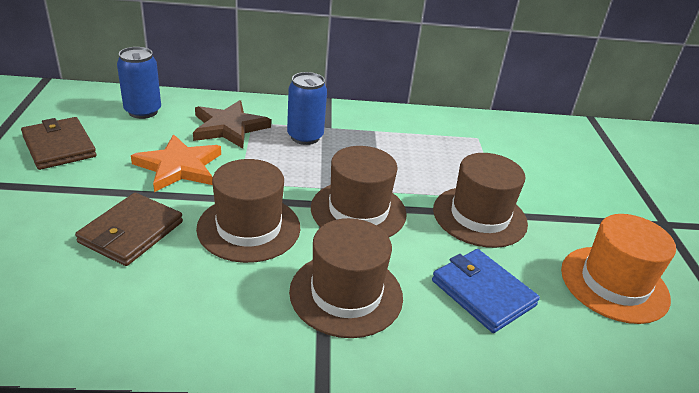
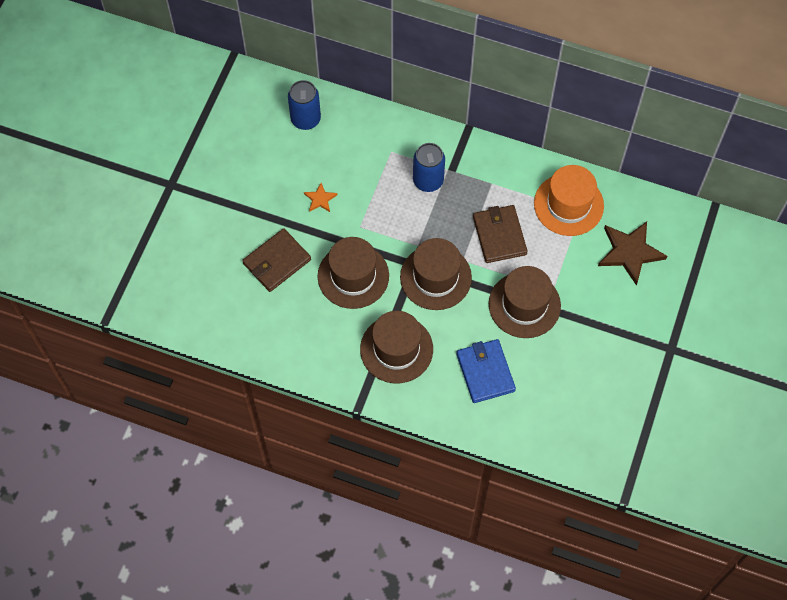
camera: 25 degrees right, 30 degrees up
brown wallet [21,117,97,170] -> brown wallet moved to [473,205,528,263]
orange star [131,134,221,192] -> orange star [304,183,337,212], size x0.50
brown star [193,100,271,149] -> brown star moved to [598,221,667,285]
orange hat [561,214,676,324] -> orange hat moved to [534,165,604,236]

